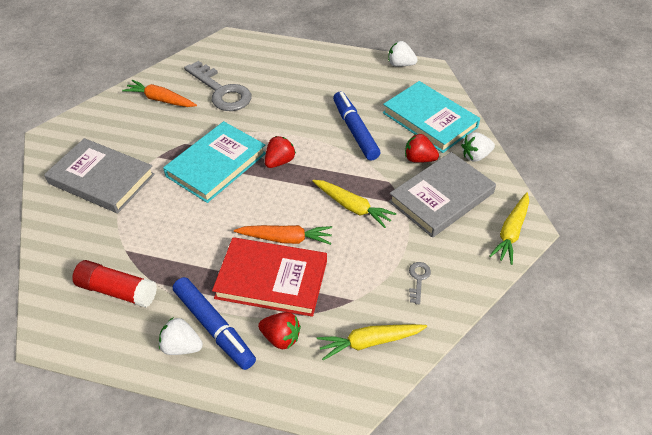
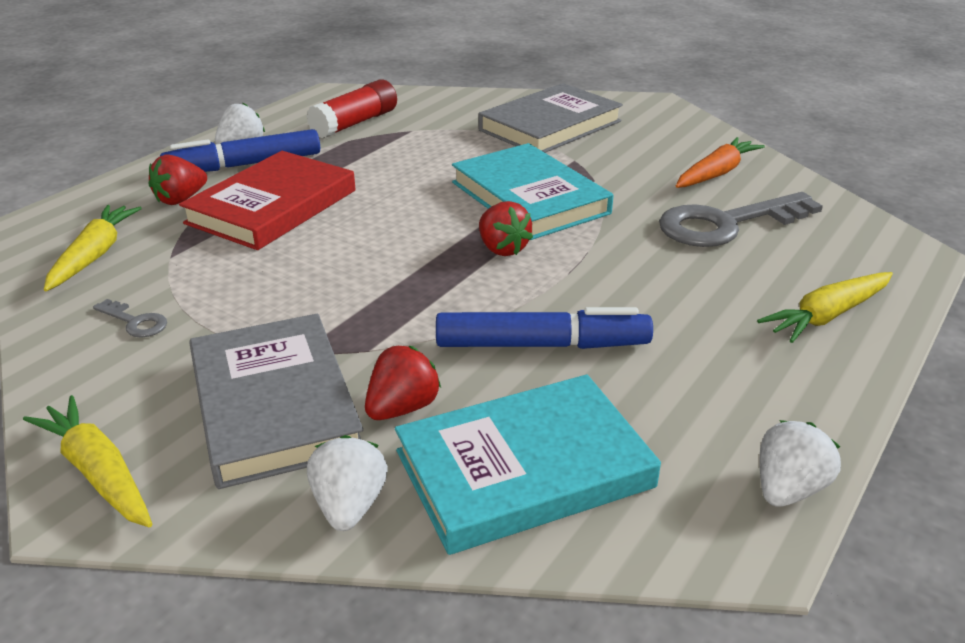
camera: 110 degrees right, 15 degrees down
orange carrot [234,225,332,245] -> none
yellow carrot [312,180,396,228] -> yellow carrot moved to [757,272,893,343]

